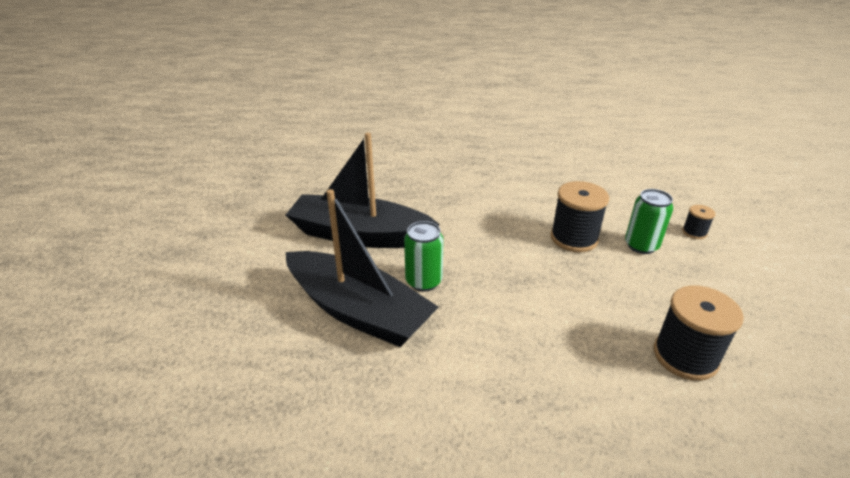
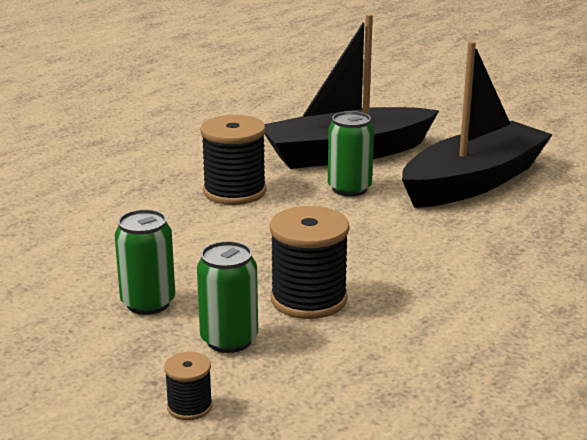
camera: 125 degrees right, 10 degrees down
black spool [654,285,744,381] -> black spool moved to [200,115,266,205]
none -> green can [115,209,175,315]

